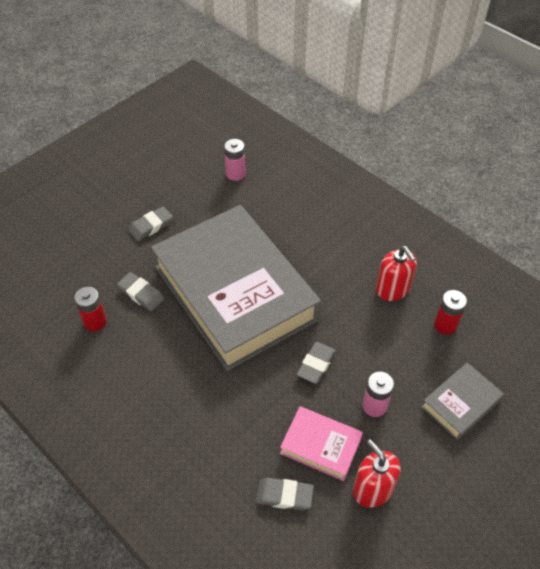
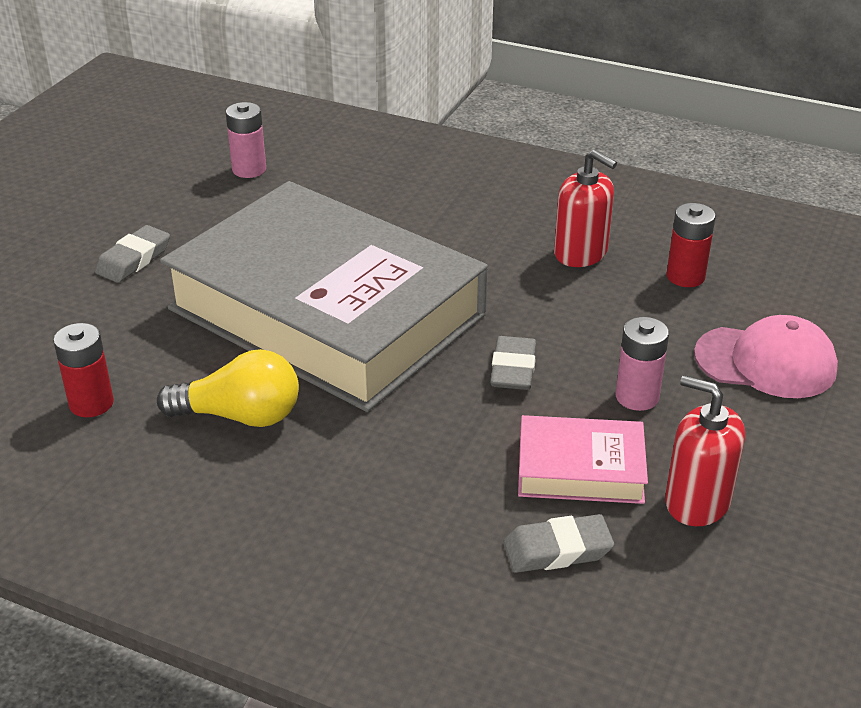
camera: 20 degrees left, 15 degrees down
grey eraser [117,272,164,311] -> none
grey book [421,363,504,440] -> pink cap [694,315,838,398]
none -> yellow light bulb [157,349,299,427]

